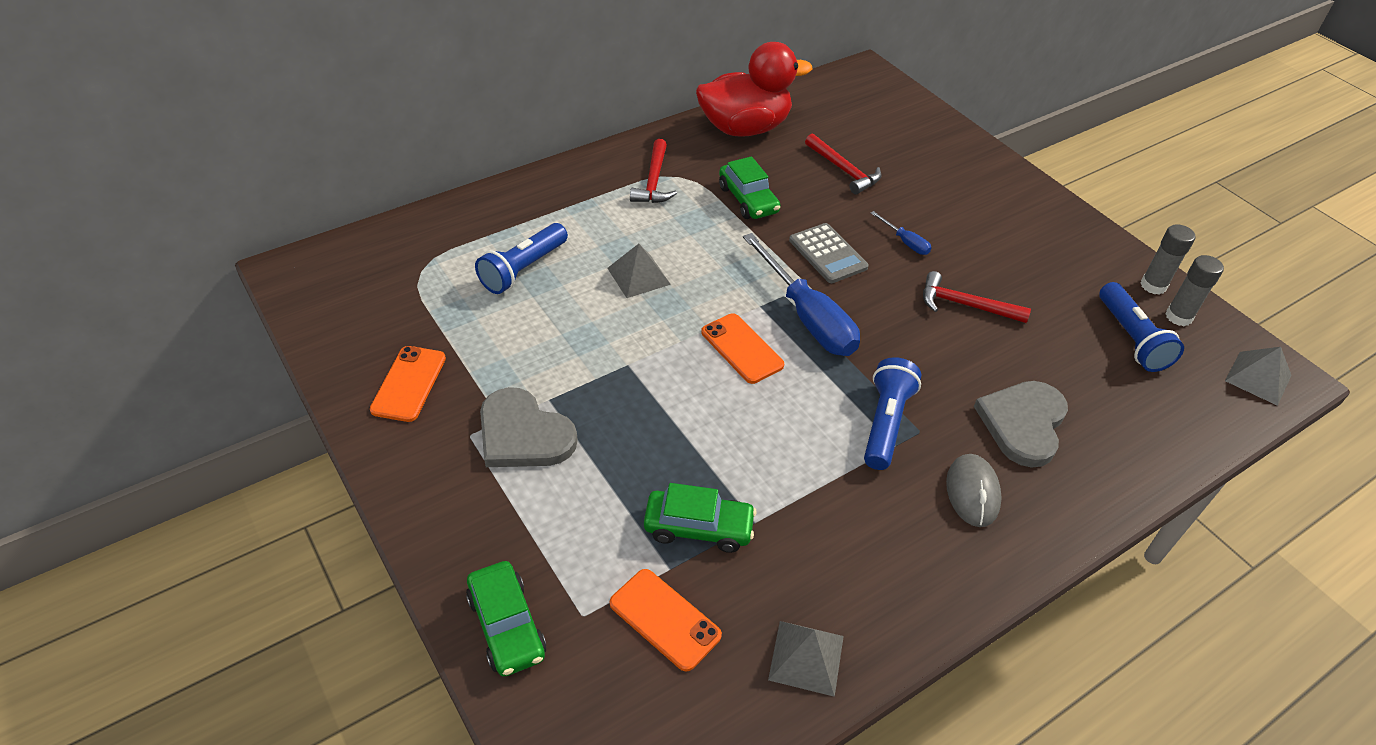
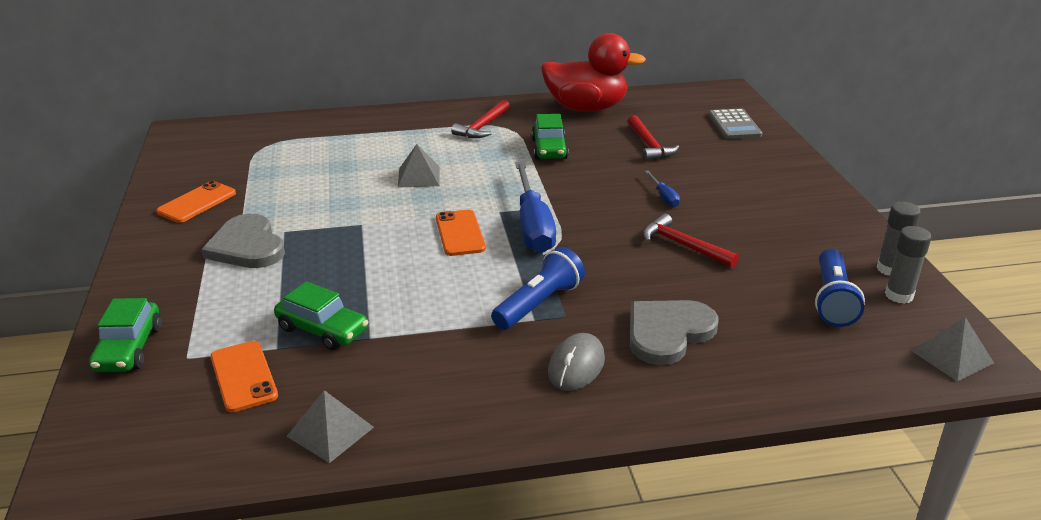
camera: 25 degrees right, 15 degrees down
blue flashlight [475,223,568,294] -> none
grey calculator [789,223,869,283] -> grey calculator moved to [708,108,762,139]

